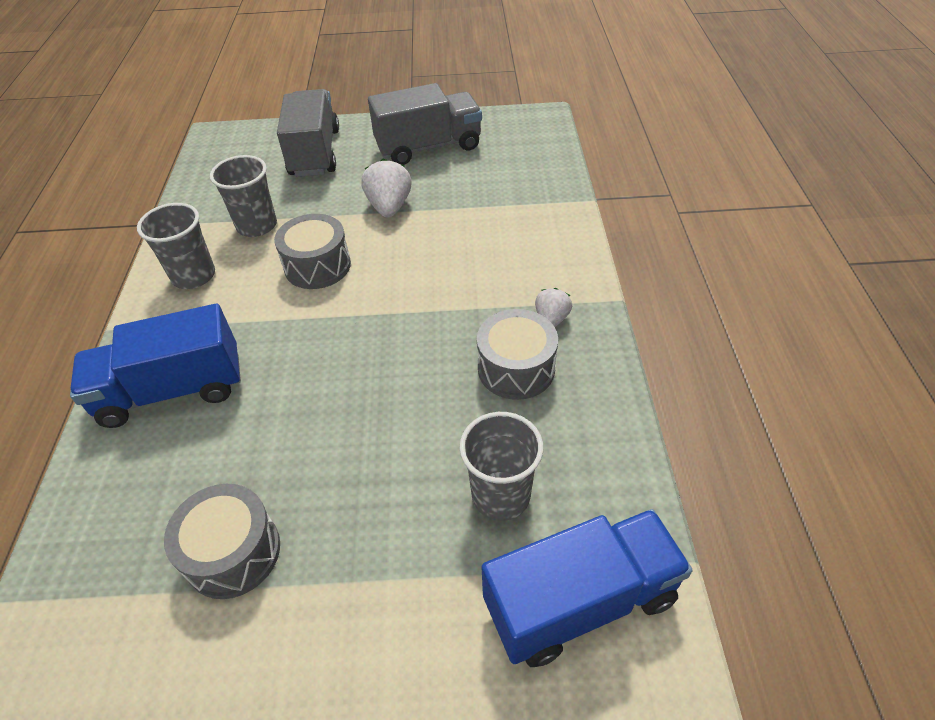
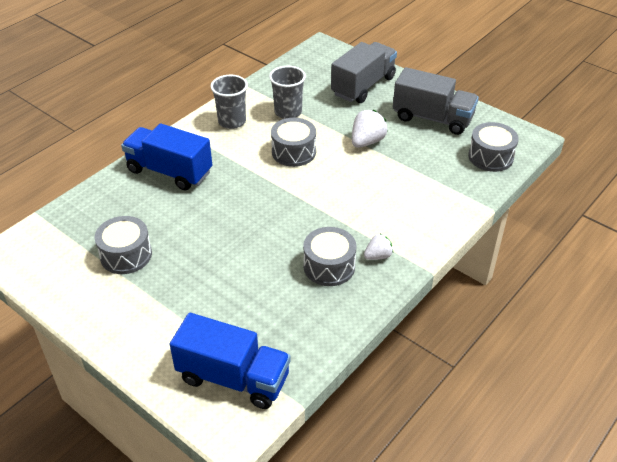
camera: 40 degrees right, 5 degrees down
grey cup [459,412,543,521] -> none
none -> grey drum [468,122,519,172]

